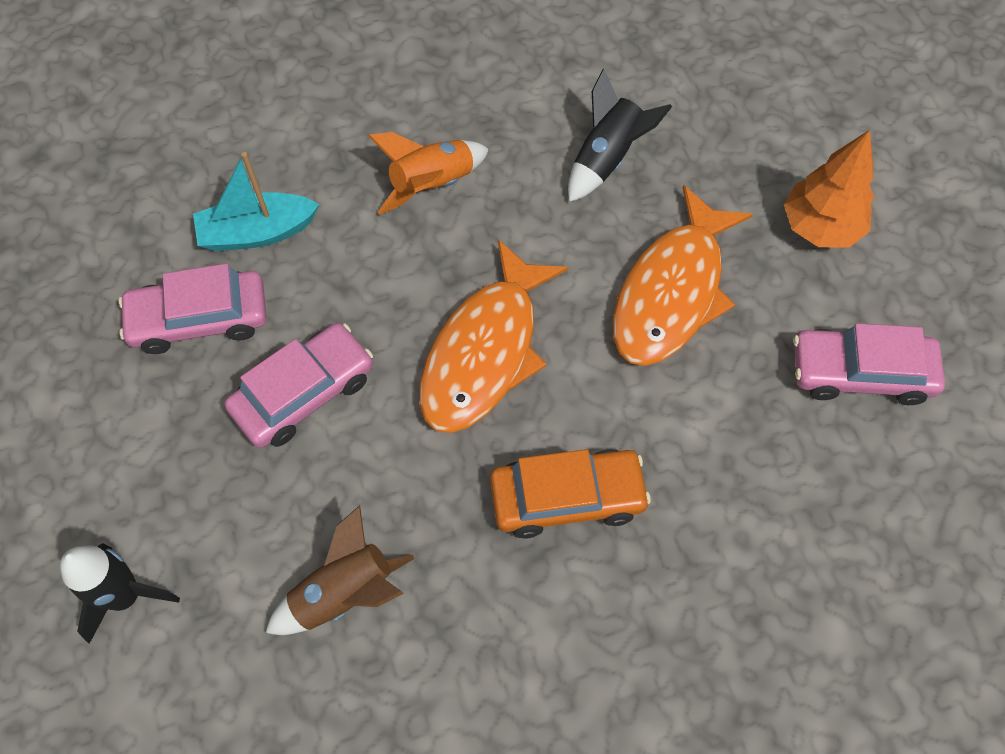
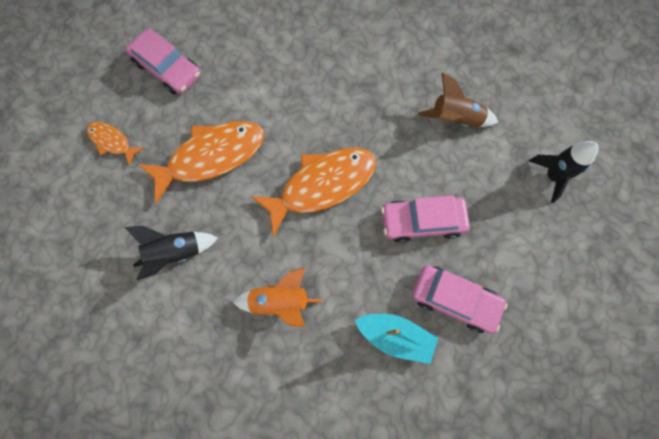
camera: 145 degrees left, 10 degrees up
orange car [490,449,651,539] -> none
orange tree [784,130,874,248] -> orange fish [87,122,144,166]

